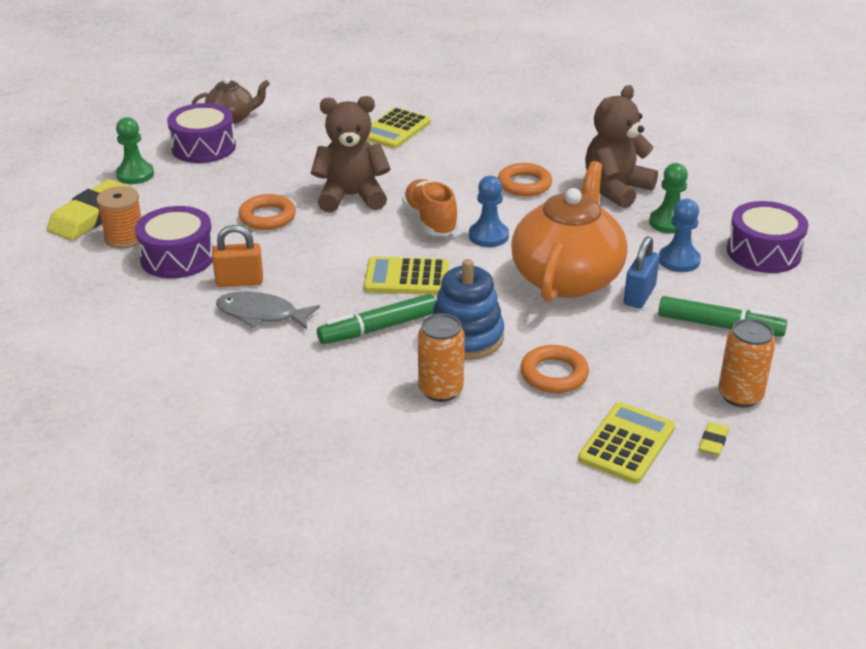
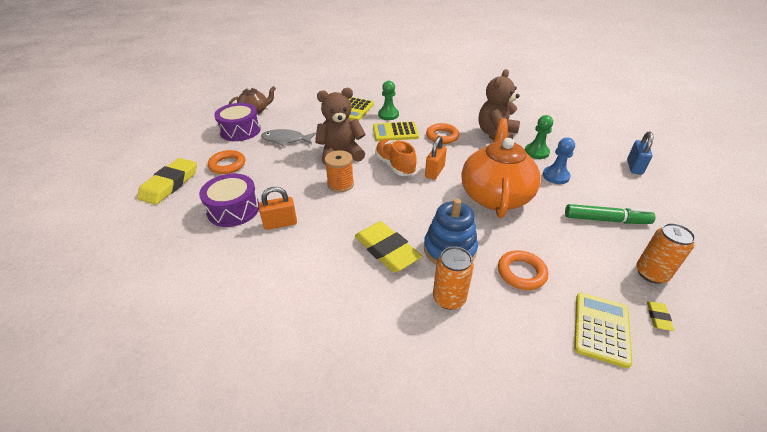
camera: 10 degrees left, 5 degrees up
orange spool [97,186,142,249] -> orange spool moved to [325,150,354,192]
green pawn [116,117,154,184] -> green pawn moved to [378,81,399,120]
grey fish [216,292,320,329] -> grey fish moved to [261,129,316,146]
orange ring [238,194,296,230] -> orange ring moved to [208,150,245,174]
green marker [317,294,436,344] -> yellow eraser [355,221,422,272]
yellow calculator [364,256,449,295] -> yellow calculator moved to [373,122,419,141]
blue pawn [469,176,509,247] -> orange padlock [425,136,447,180]
blue padlock [624,236,660,308] -> blue padlock moved to [627,131,654,175]
purple drum [727,201,809,273] -> none

